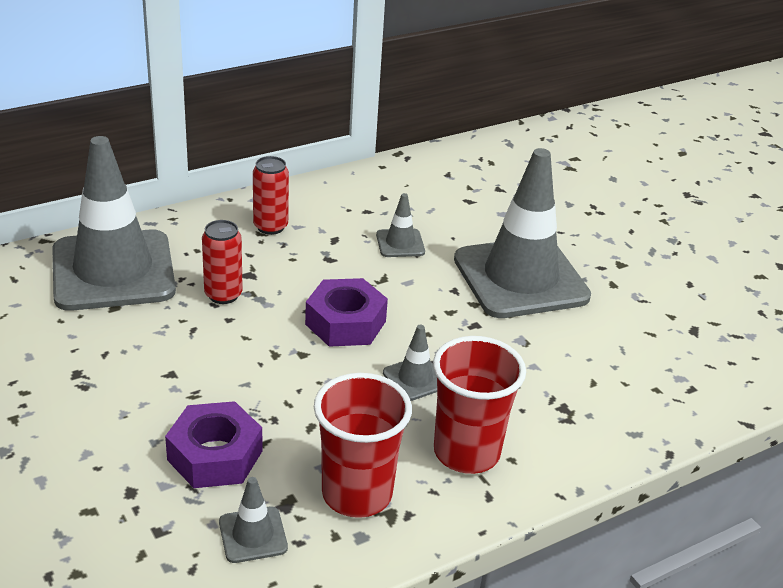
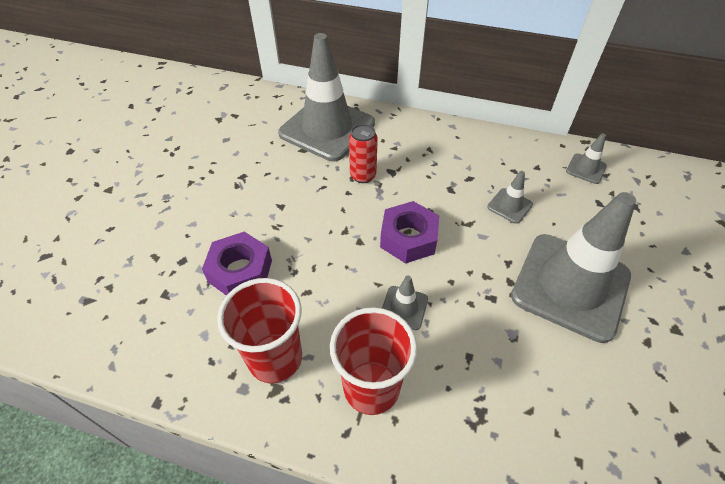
camera: 50 degrees right, 15 degrees up
grey traffic cone [219,477,288,563] -> grey traffic cone moved to [566,133,607,184]
red can [253,156,289,235] -> none

